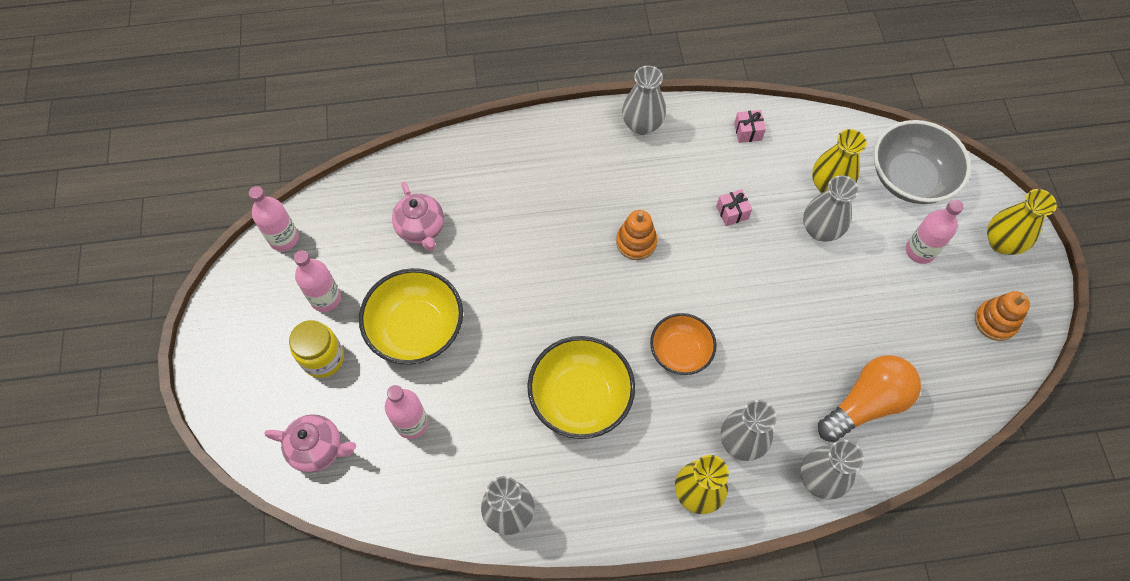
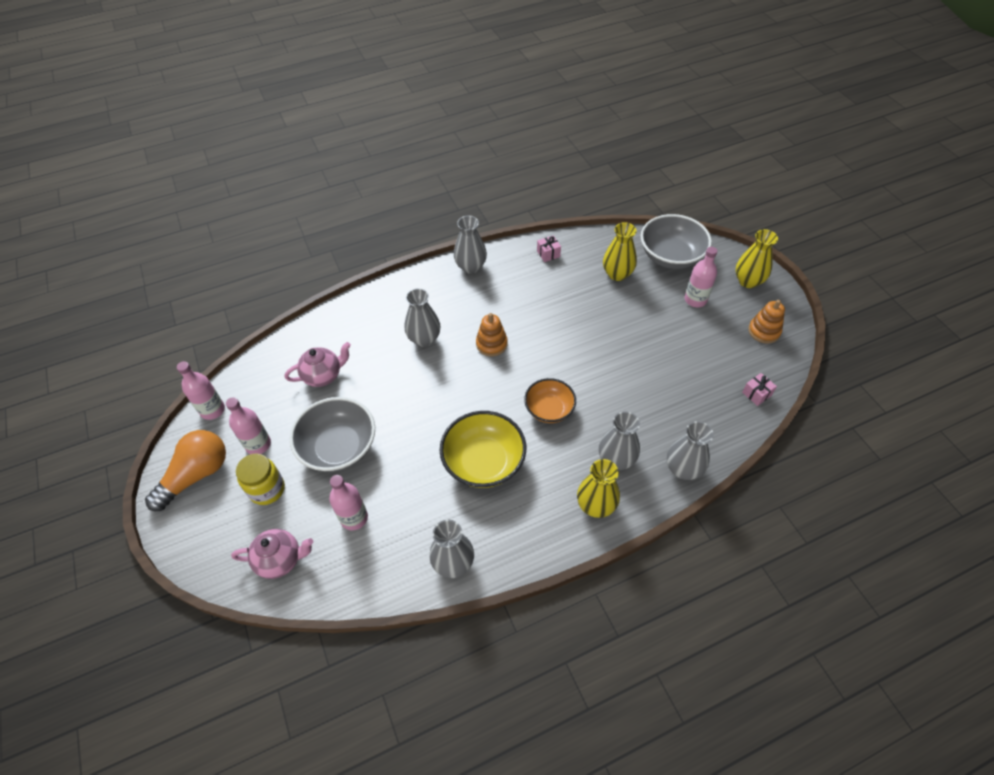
camera: 15 degrees left, 10 degrees down
yellow bowl [359,268,463,365] -> grey bowl [290,397,375,472]
pink teapot [392,181,444,251] -> pink teapot turned 75 degrees counterclockwise [285,342,351,387]
pink gift [716,189,752,226] -> pink gift moved to [742,373,777,406]
grey vase [803,175,859,242] -> grey vase moved to [405,288,441,347]
orange light bulb [818,355,921,442] -> orange light bulb moved to [145,430,226,511]

